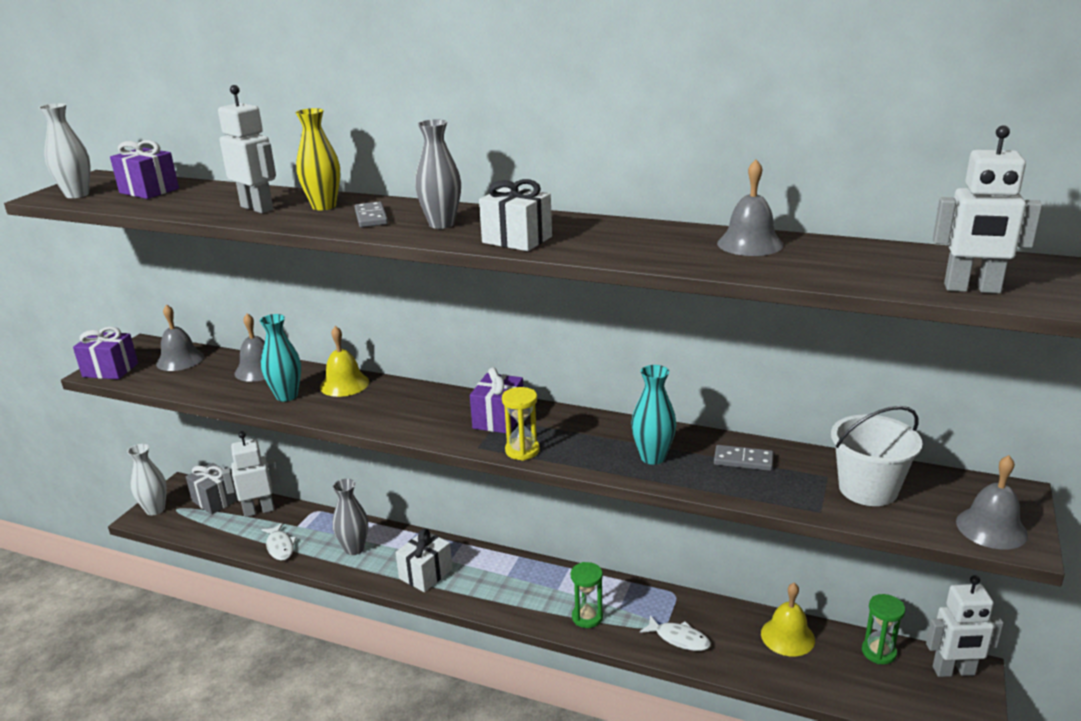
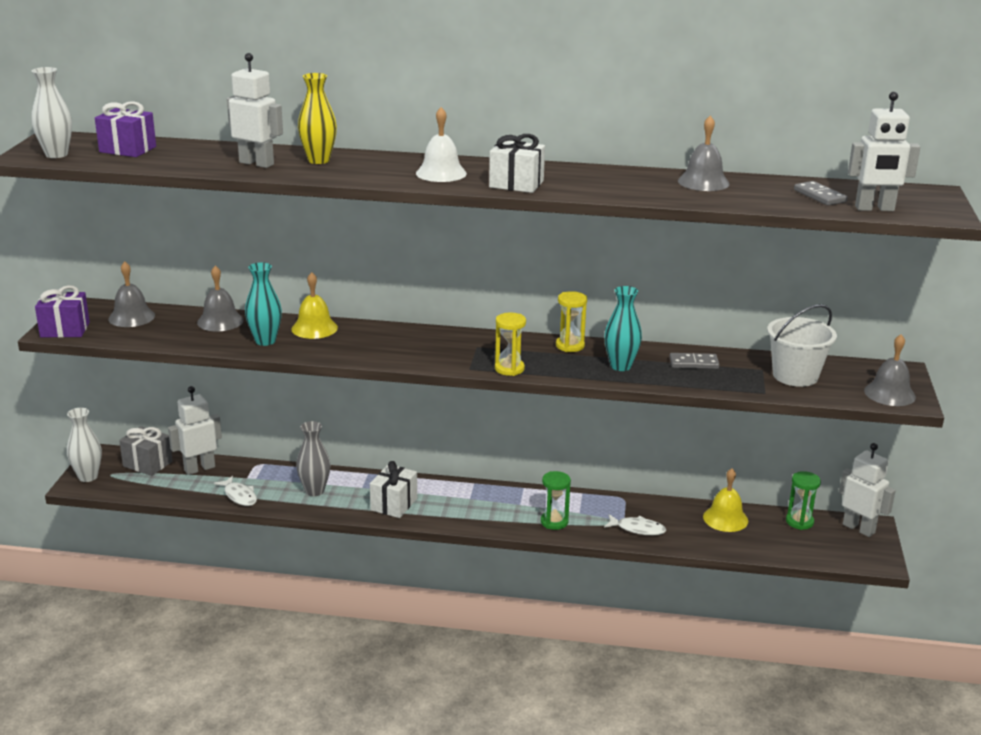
camera: 15 degrees left, 0 degrees up
grey domino [355,202,388,227] -> grey domino moved to [794,181,847,206]
grey vase [415,119,461,229] -> white bell [416,107,467,182]
purple gift [470,367,524,433] -> none
white robot [926,575,1004,677] -> white robot turned 120 degrees counterclockwise [839,443,896,537]
none -> yellow hourglass [556,291,587,352]

